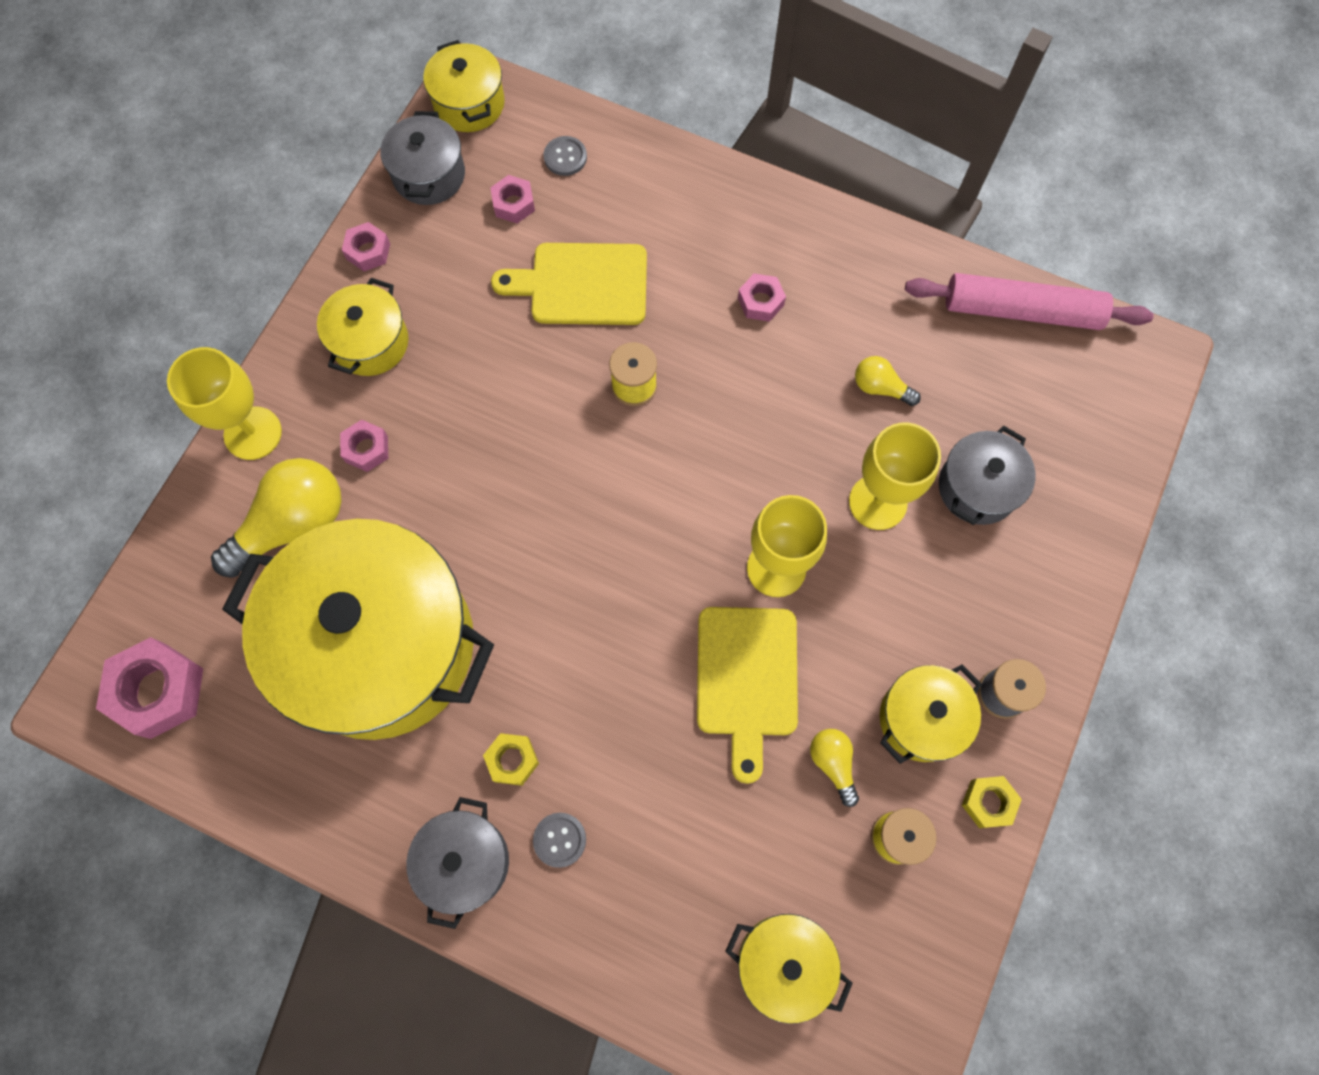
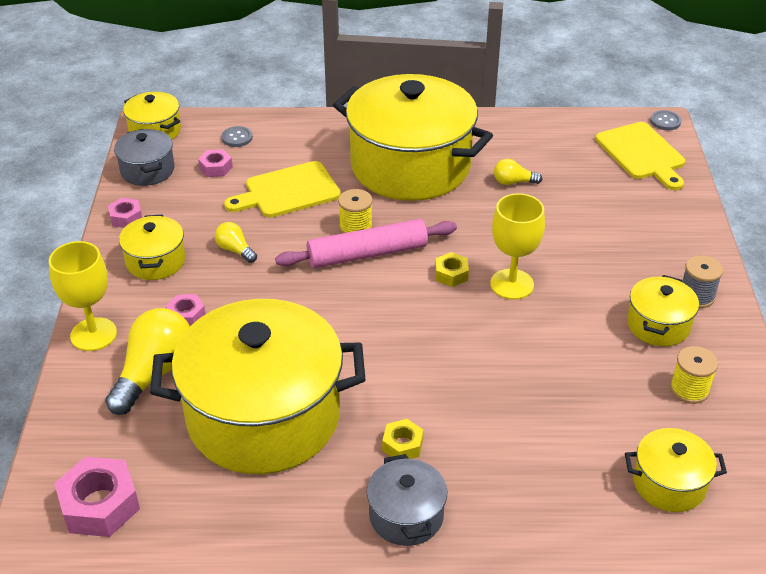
camera: 25 degrees left, 30 degrees down
grey button [533,813,586,868] -> grey button moved to [650,110,682,130]
yellow cutting board [697,607,798,784] -> yellow cutting board moved to [596,122,685,190]
pink nut [738,273,786,322] -> yellow pot [333,74,493,201]
yellow light bulb [810,729,859,807] -> yellow light bulb moved to [215,222,257,263]
yellow goblet [849,423,941,530] -> none
pink rolling pin [905,273,1154,330] -> pink rolling pin moved to [275,219,457,268]
grey pot [939,426,1036,525] -> none
yellow nut [962,776,1022,828] -> yellow nut moved to [435,252,469,287]

